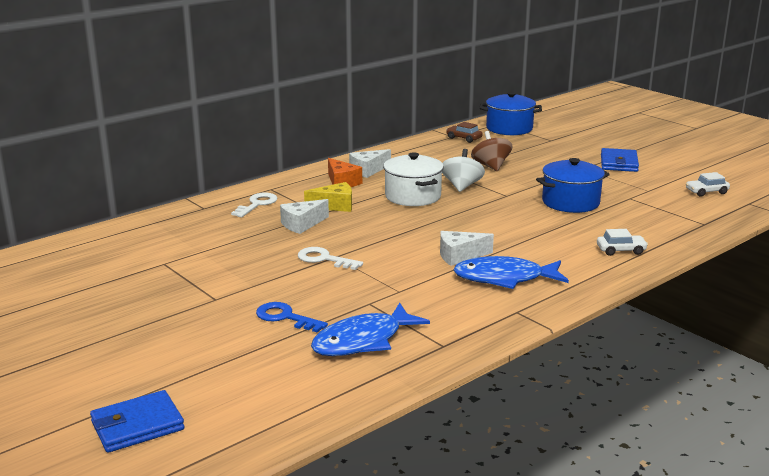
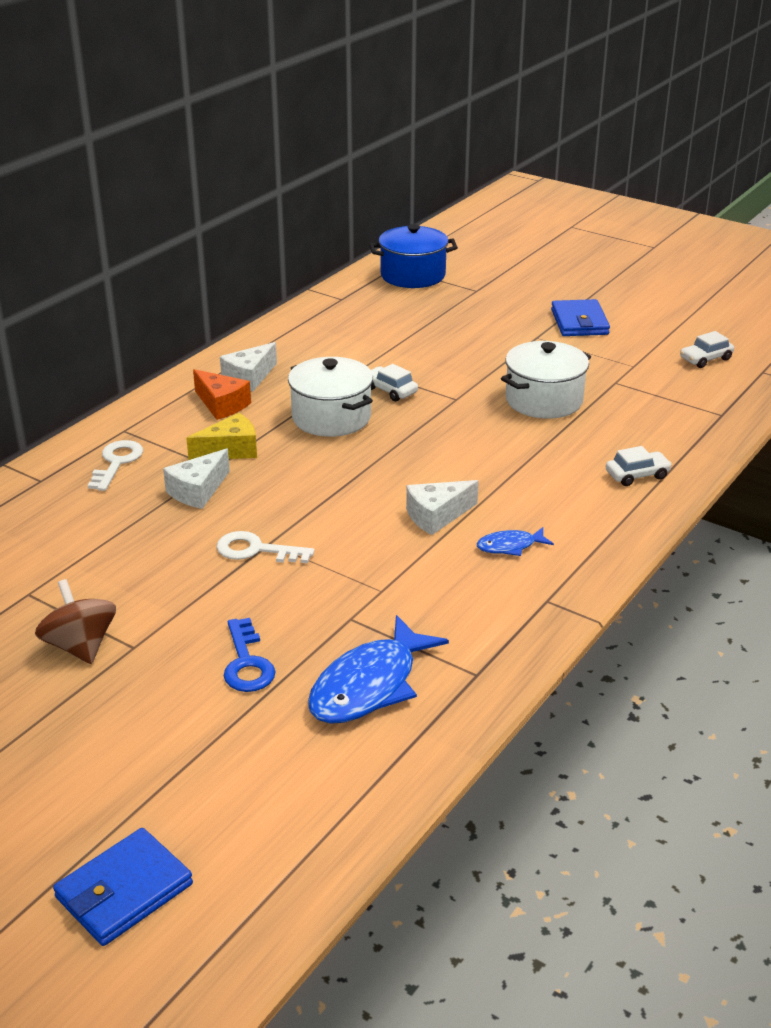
camera: 15 degrees left, 10 degrees up
blue key [256,302,328,333] -> blue key turned 120 degrees counterclockwise [223,618,276,692]
white spinning top [442,149,485,192] -> white car [371,364,418,401]
brown car [446,122,483,143] -> none
blue fish [453,256,569,289] -> blue fish [477,527,554,556], size x0.50
brown spinning top [471,131,512,171] -> brown spinning top moved to [35,579,116,664]
blue pot [536,158,610,213] -> white pot [501,341,591,419]

